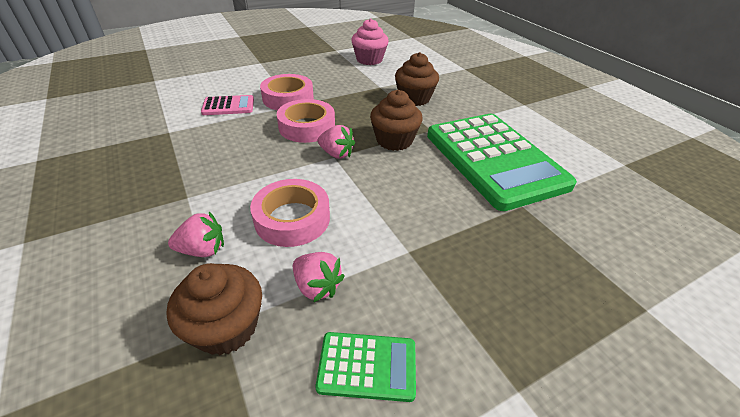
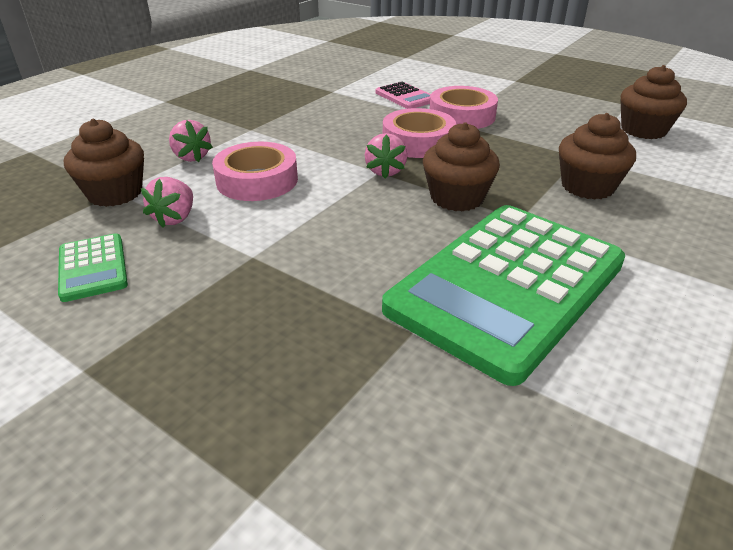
camera: 65 degrees right, 5 degrees down
pink cupcake [351,18,389,65] -> brown cupcake [621,65,687,139]

